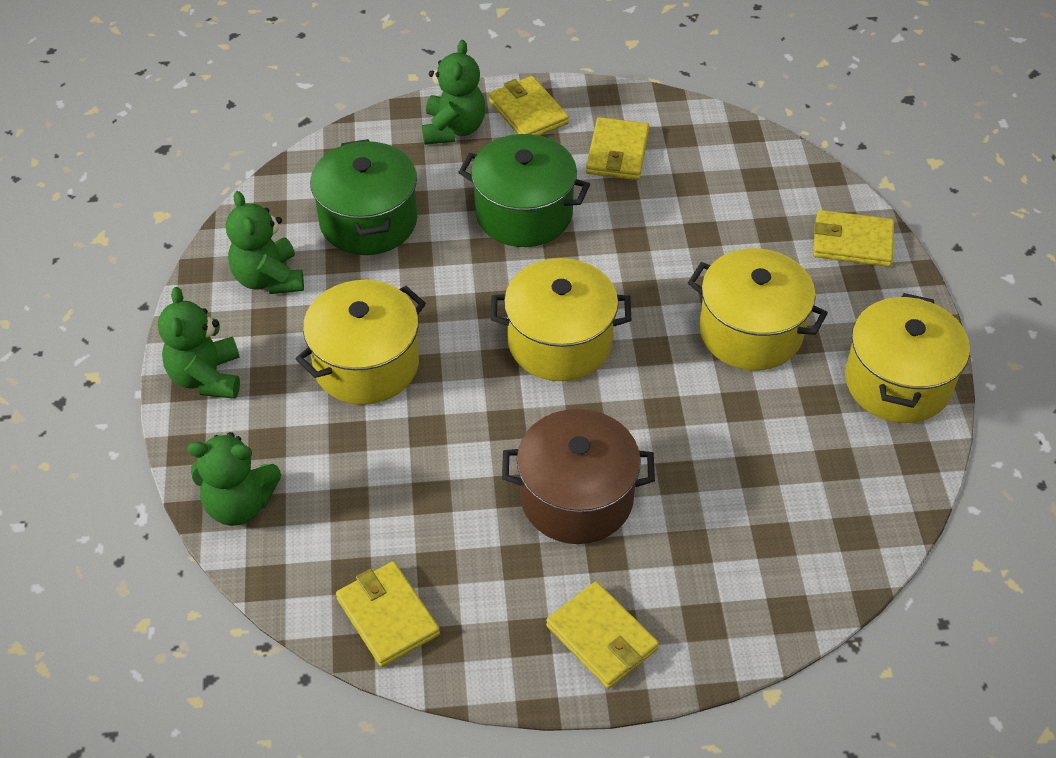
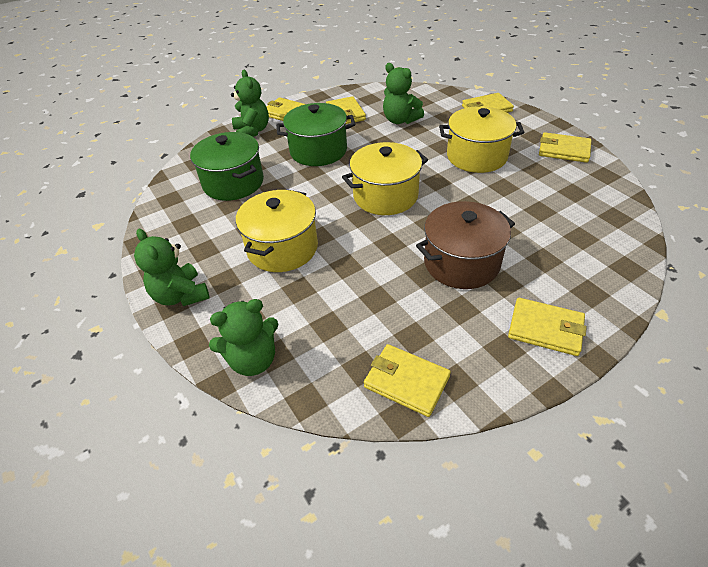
camera: 25 degrees left, 5 degrees down
green teddy bear [226,191,304,294] -> green teddy bear moved to [383,63,424,124]
yellow pot [845,293,970,423] -> yellow wallet [539,132,591,163]

